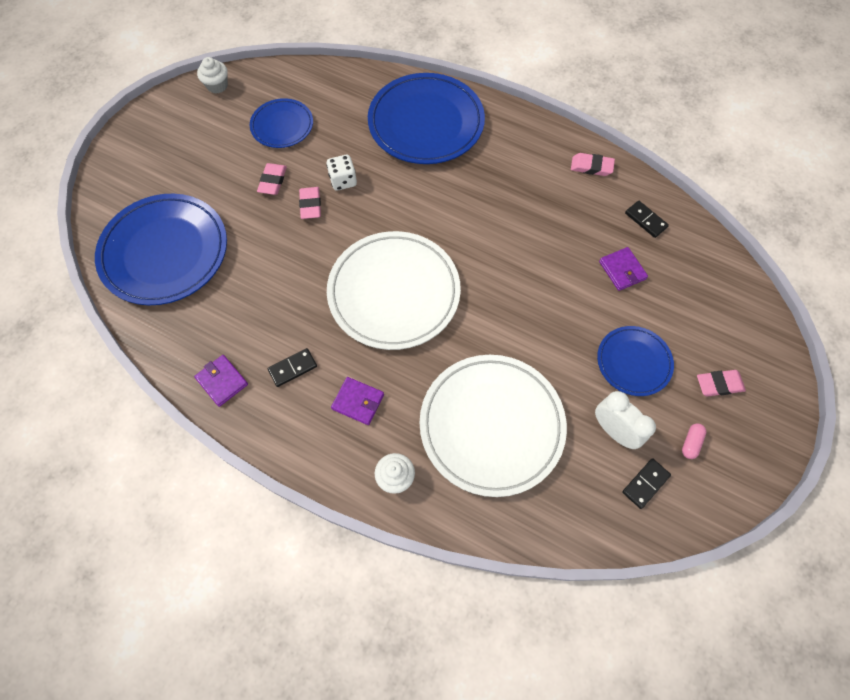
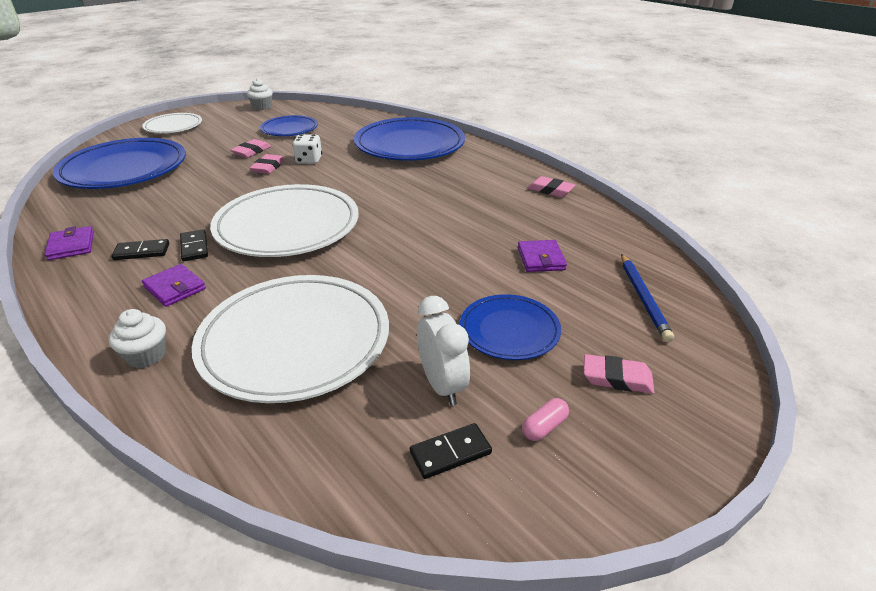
camera: 20 degrees right, 30 degrees down
black domino [625,201,669,238] -> black domino moved to [180,229,208,261]
none -> white plate [142,113,202,133]
none -> blue pencil [621,254,674,342]

